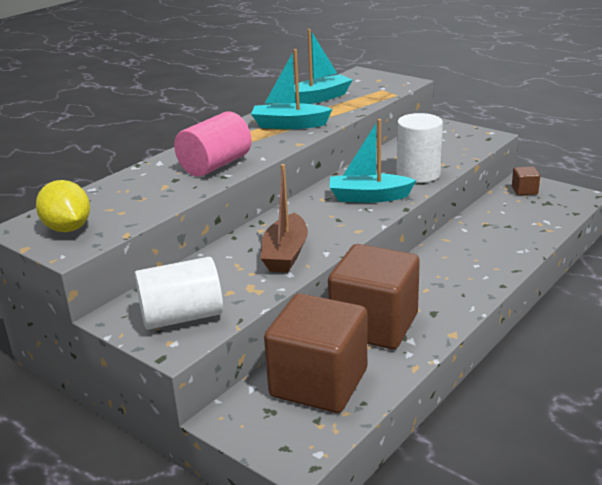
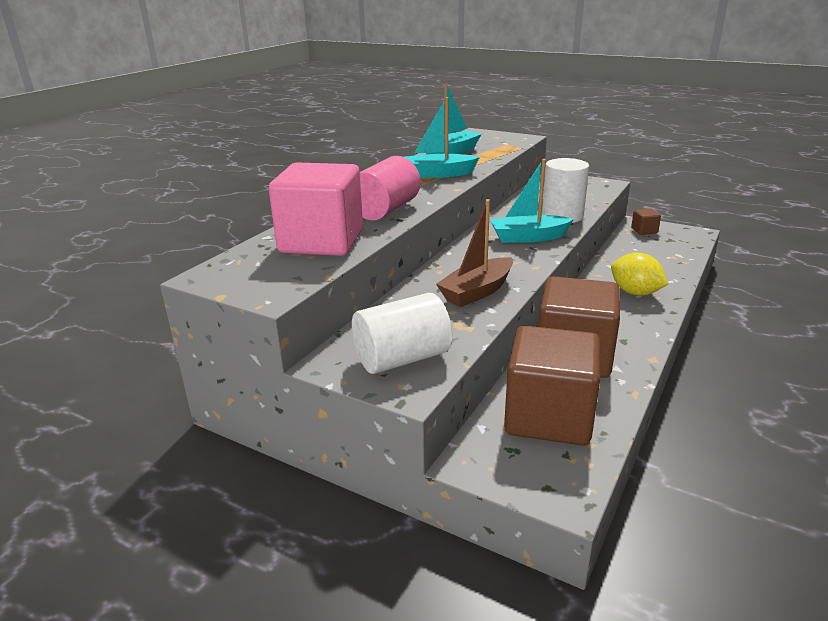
camera: 10 degrees left, 0 degrees up
yellow lemon [36,180,90,232] -> yellow lemon moved to [611,253,668,296]
brown boat [261,164,308,273] -> brown boat turned 45 degrees clockwise [436,199,513,307]
none -> pink cube [269,162,363,256]

